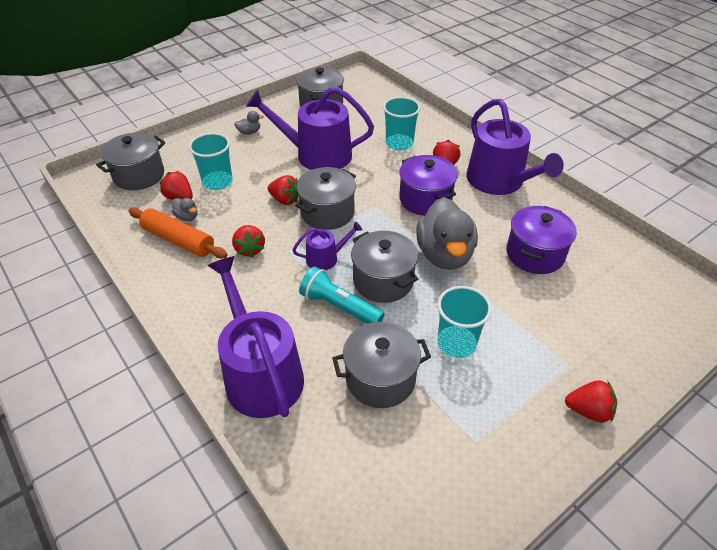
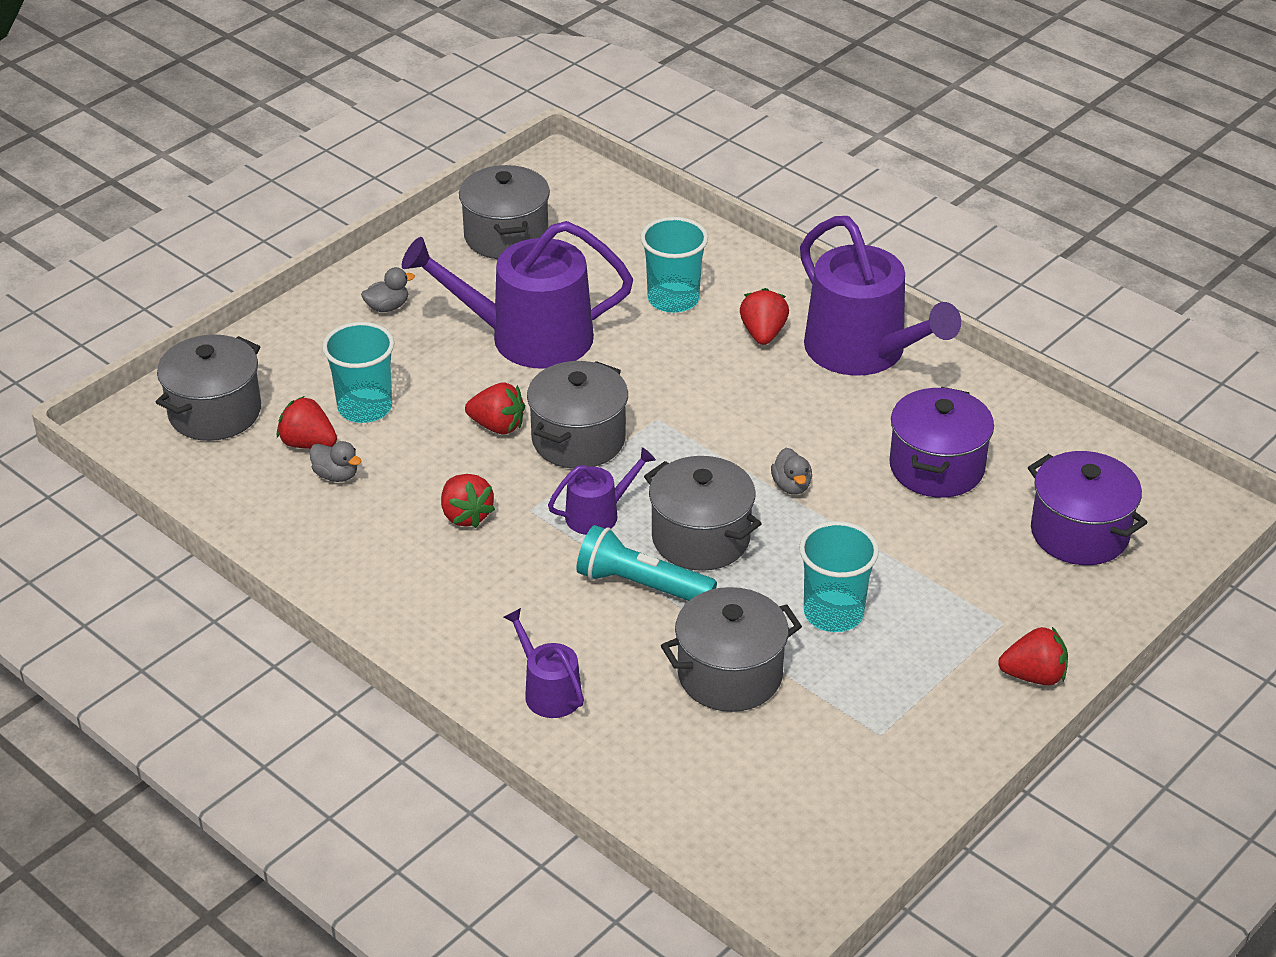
camera: 10 degrees left, 5 degrees down
orange rolling pin [129,208,228,259] -> none
purple watering can [207,256,304,418] -> purple watering can [503,608,584,718], size x0.48
purple pot [399,155,458,216] -> purple pot moved to [1028,451,1148,565]
grey duck [416,197,478,270] -> grey duck [771,448,812,495], size x0.41

